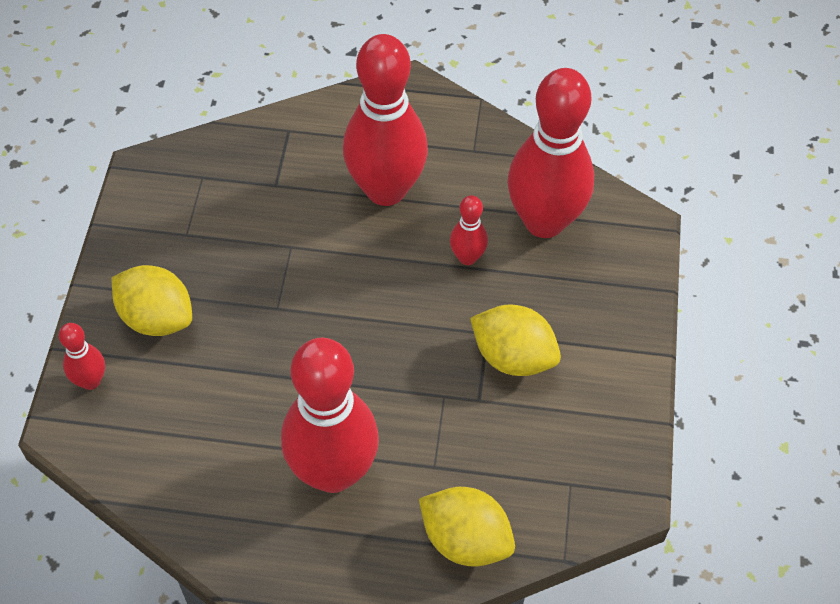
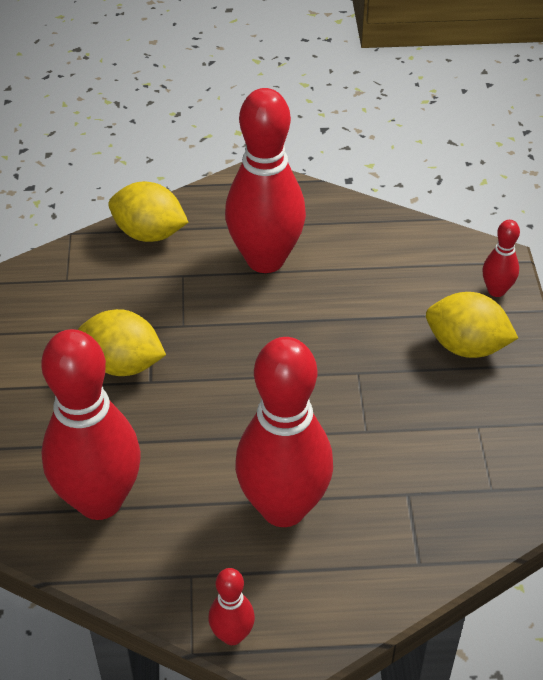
camera: 170 degrees right, 10 degrees down
red bowling pin [450,195,488,265] -> red bowling pin moved to [209,568,255,645]

